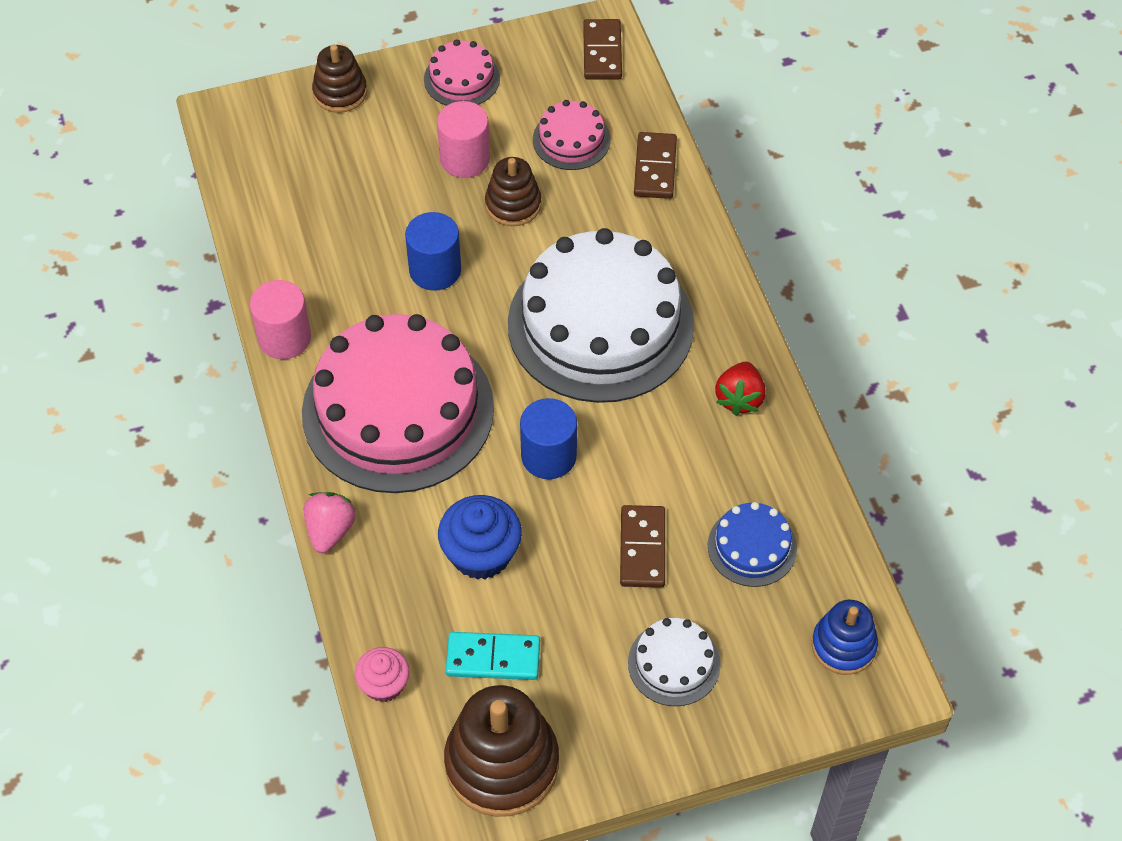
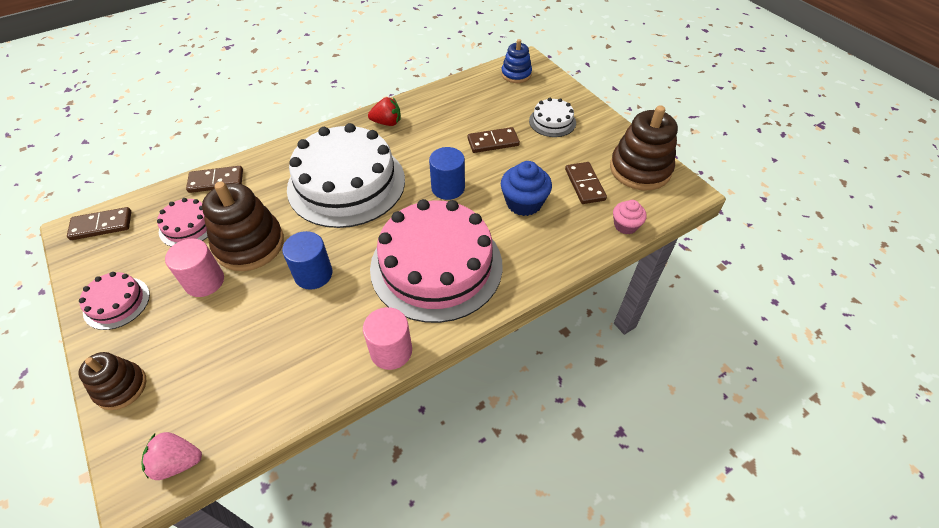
camera: 105 degrees left, 5 degrees down
pink strawberry [304,492,356,553] -> pink strawberry moved to [141,432,202,480]
turquoise domino [446,632,540,680] -> brown domino [565,162,607,204]
brown stacking toy [485,157,541,226] -> brown stacking toy [202,182,284,271], size x1.70
blue cake [708,502,797,587] -> none

